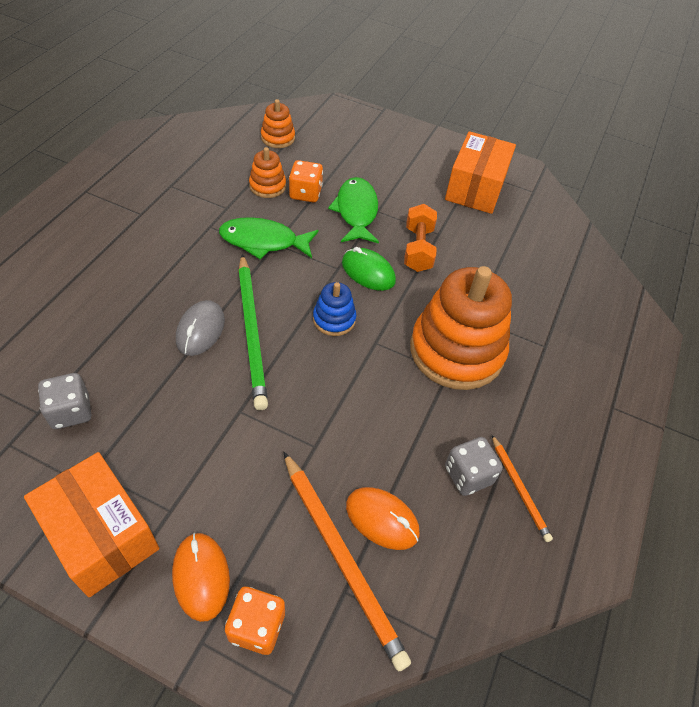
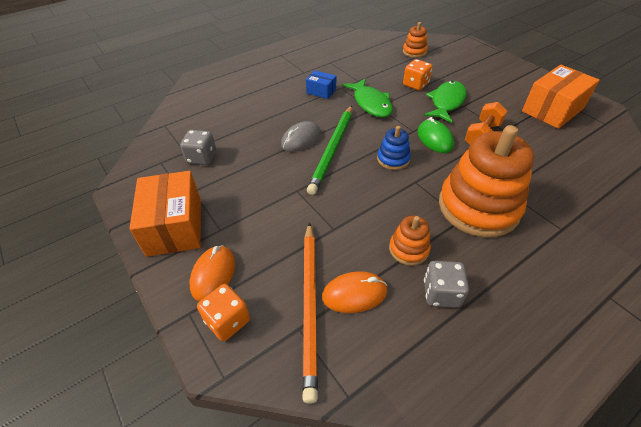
camera: 35 degrees right, 5 degrees down
green fish [219,217,318,260] -> green fish turned 150 degrees counterclockwise [343,78,393,118]
orange stacking toy [249,147,286,198] -> orange stacking toy moved to [389,216,431,266]
orange mouse [346,487,420,550] -> orange mouse turned 75 degrees counterclockwise [322,271,387,313]
orange pencil [491,434,553,542] -> none
none -> blue box [306,70,336,99]

